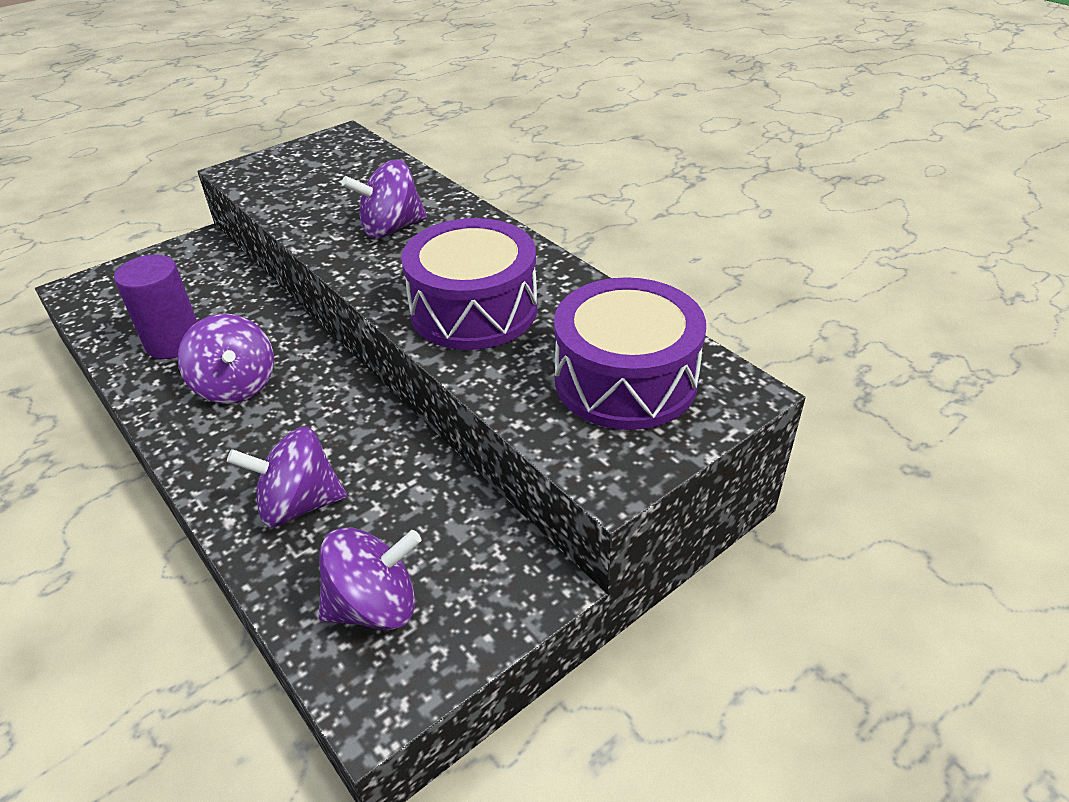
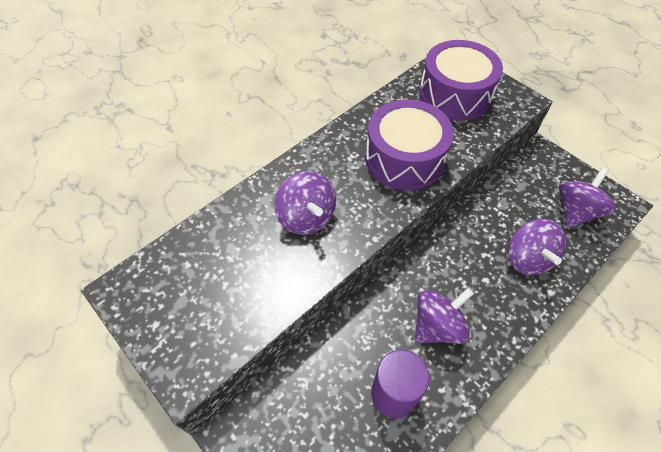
camera: 95 degrees left, 15 degrees up
purple spinning top [319,527,421,630] -> purple spinning top turned 60 degrees clockwise [559,168,616,228]

